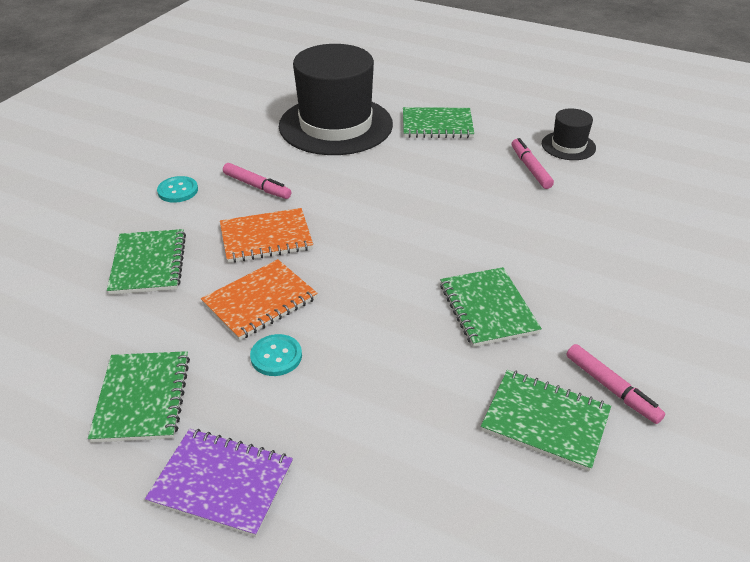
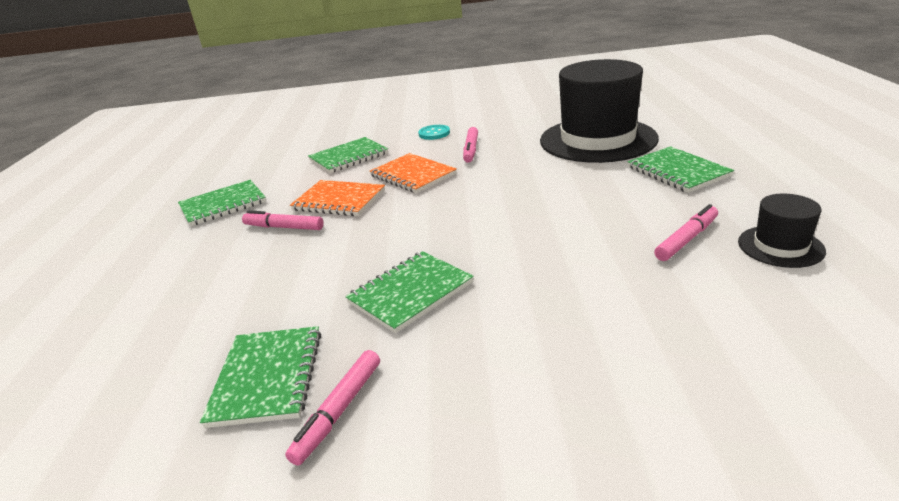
camera: 65 degrees right, 10 degrees down
purple notebook [145,429,293,537] -> none
turquoise button [250,334,302,376] -> pink marker [242,210,324,230]

